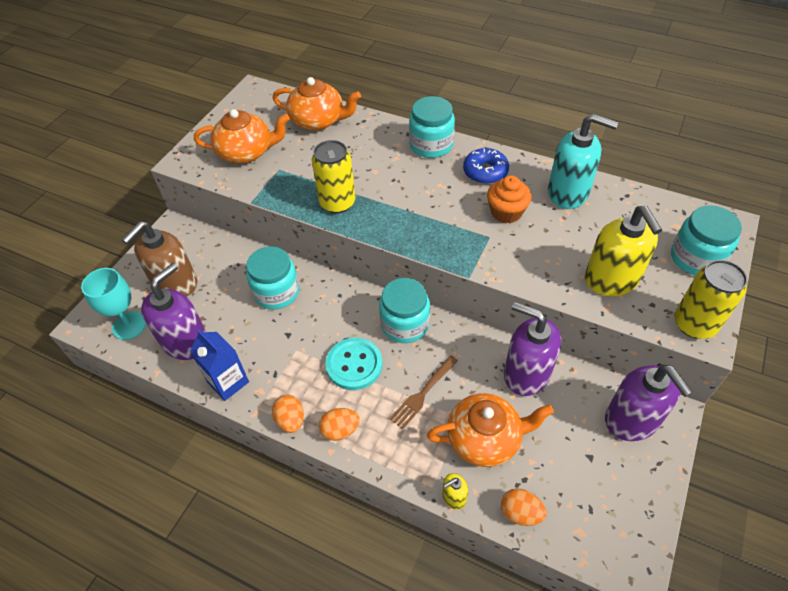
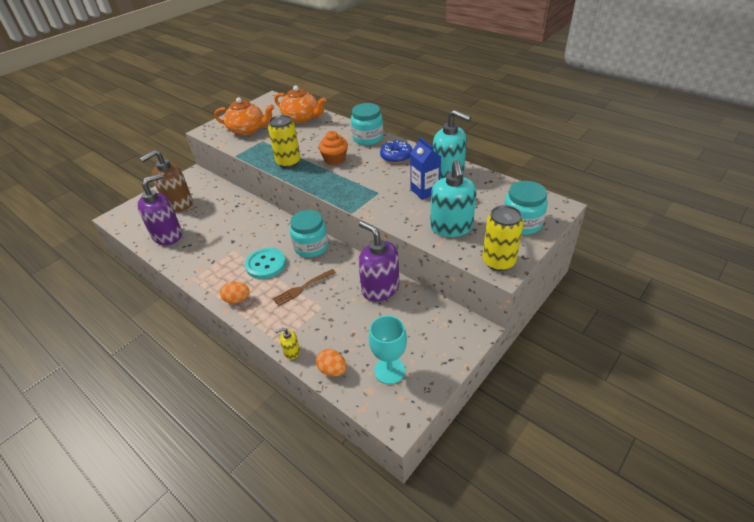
camera: 15 degrees right, 10 degrees down
turquoise goblet [81,268,146,340] -> turquoise goblet moved to [369,315,407,384]
blue carton [190,329,249,401] -> blue carton moved to [410,137,441,200]
turquoise jar [246,246,299,309] -> none
orange egg [272,395,304,433] -> none
orange teapot [427,393,554,467] -> none
orange cupcake [487,176,532,223] -> orange cupcake moved to [319,131,348,165]
yellow soap dispenser [585,206,662,296] -> turquoise soap dispenser [430,160,476,237]
purple soap dispenser [605,364,693,441] -> none

